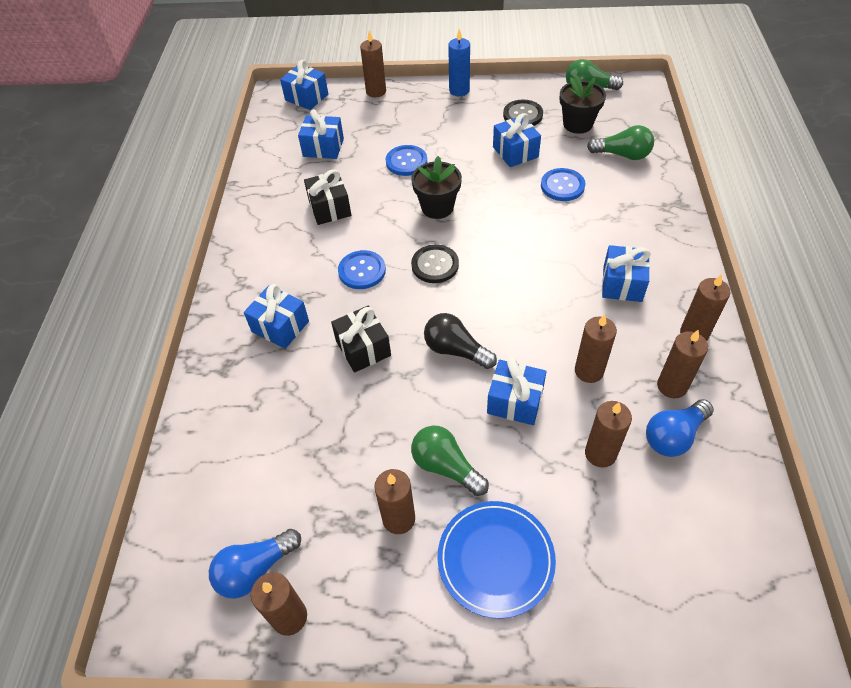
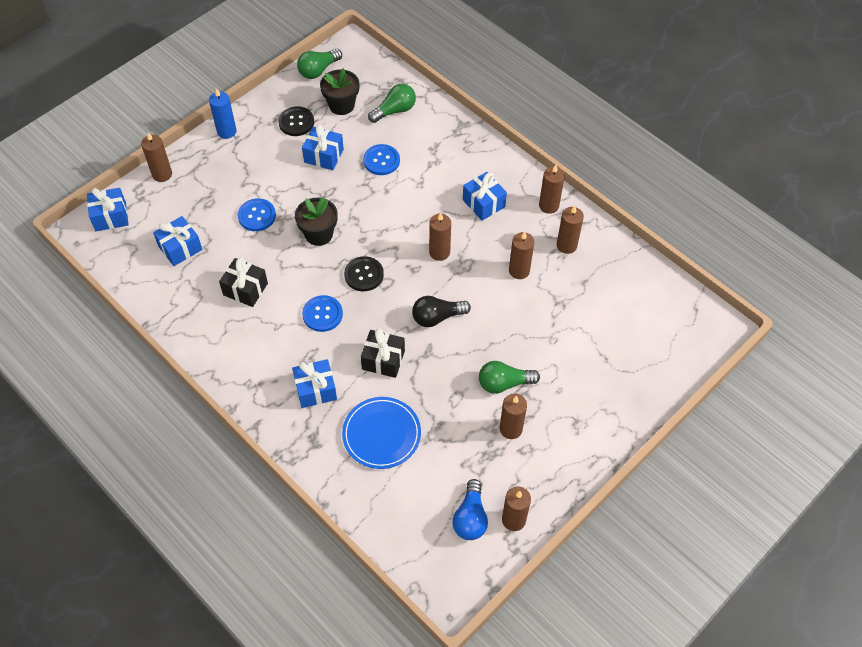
camera: 50 degrees left, 5 degrees up
blue plate [437,501,556,619] -> blue plate moved to [342,397,421,469]
blue gift [487,358,547,425] -> none
brown candle [585,401,632,468] -> brown candle moved to [429,212,451,261]
blue light bulb [646,399,714,457] -> none

